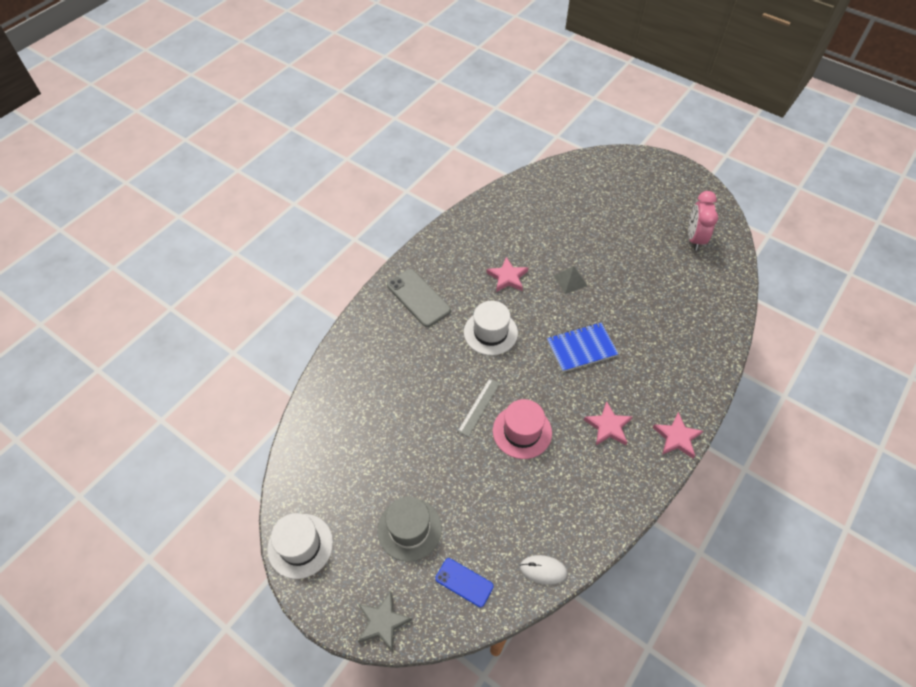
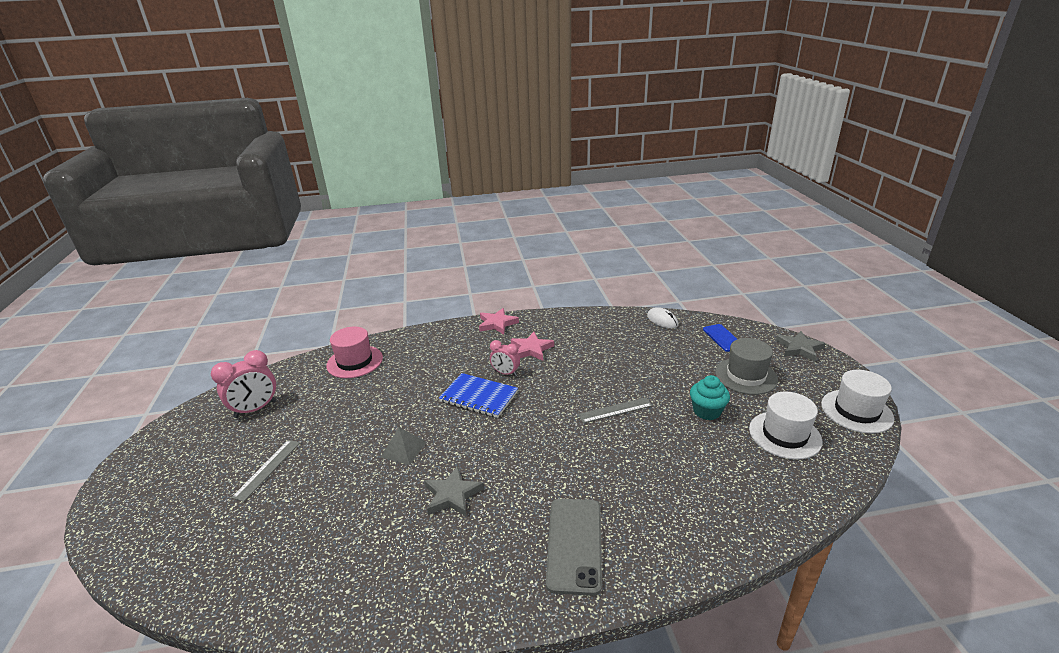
camera: 135 degrees left, 25 degrees down
white hat [464,301,518,355] -> white hat moved to [749,392,822,459]
pink star [486,257,528,292] -> grey star [424,466,484,516]
pink hat [493,399,552,459] -> pink hat moved to [326,326,383,378]
none -> grey ruler [231,440,300,502]
none -> pink clock [490,340,520,376]
none -> turquoise cupcake [690,375,730,420]

